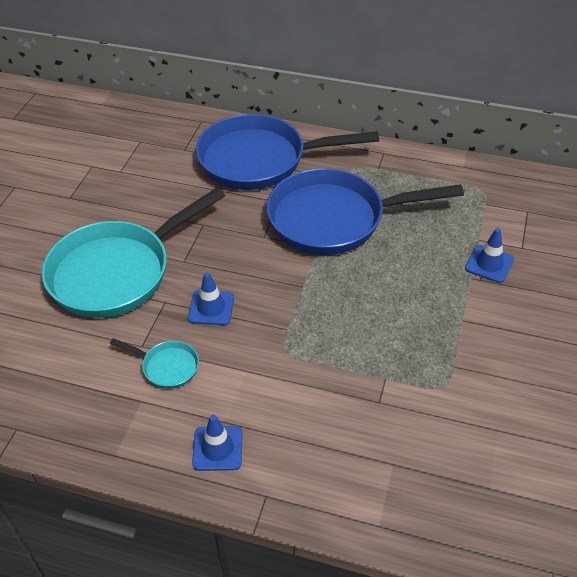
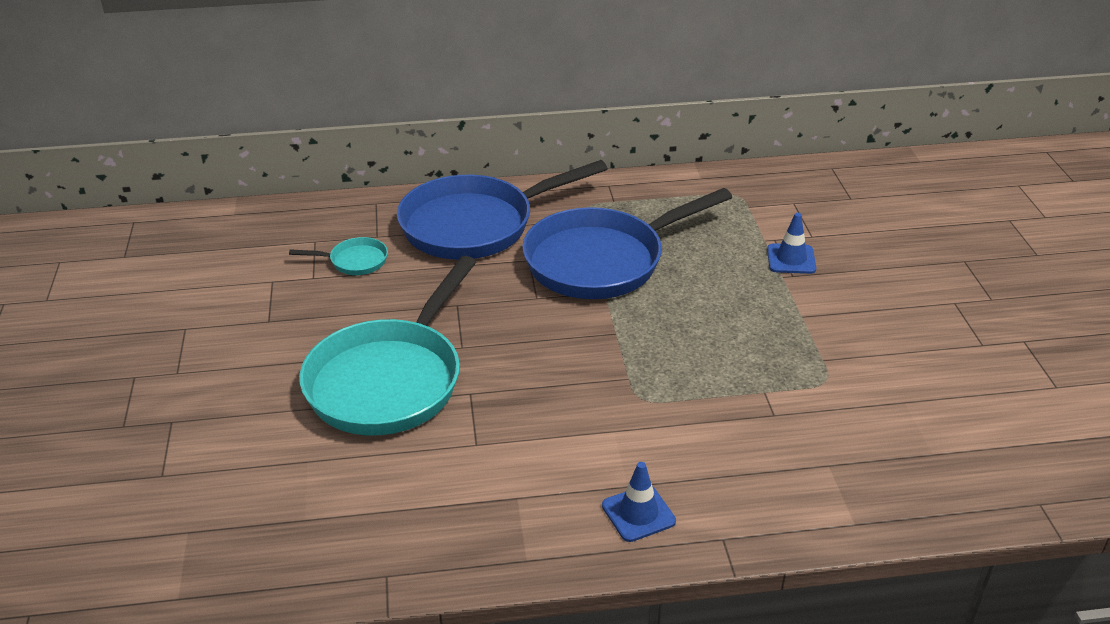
camera: 25 degrees left, 10 degrees down
turquoise pan [110,338,199,389] -> turquoise pan moved to [289,237,388,275]
blue traffic cone [188,272,234,325] -> none

